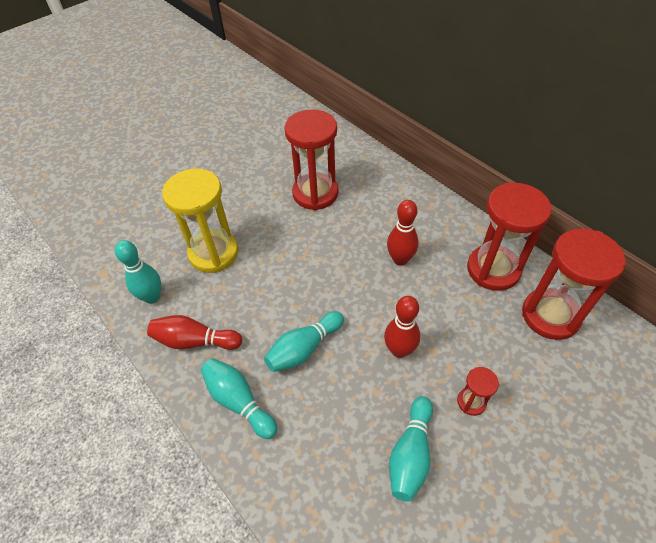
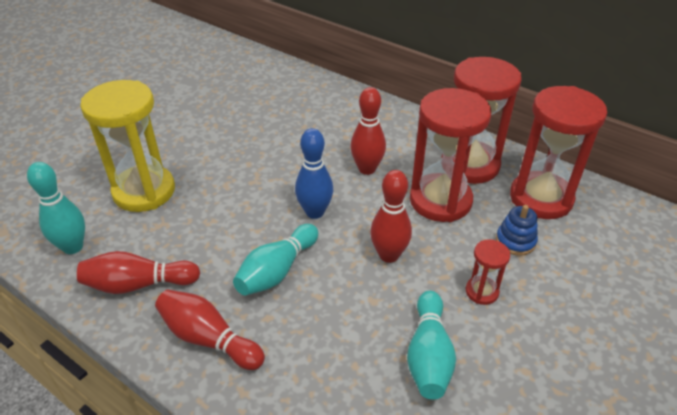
camera: 15 degrees left, 10 degrees down
turquoise bowling pin [201,358,277,439] -> red bowling pin [155,289,265,370]
red hourglass [284,109,338,210] -> red hourglass moved to [410,88,491,222]
none -> blue bowling pin [295,128,333,219]
none -> blue stacking toy [496,205,538,256]

